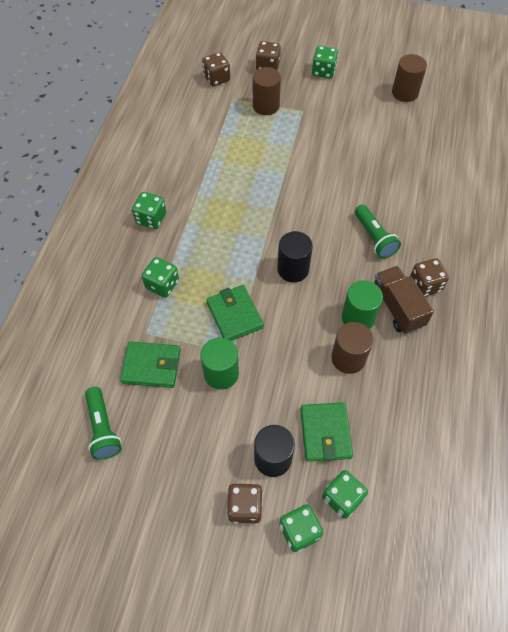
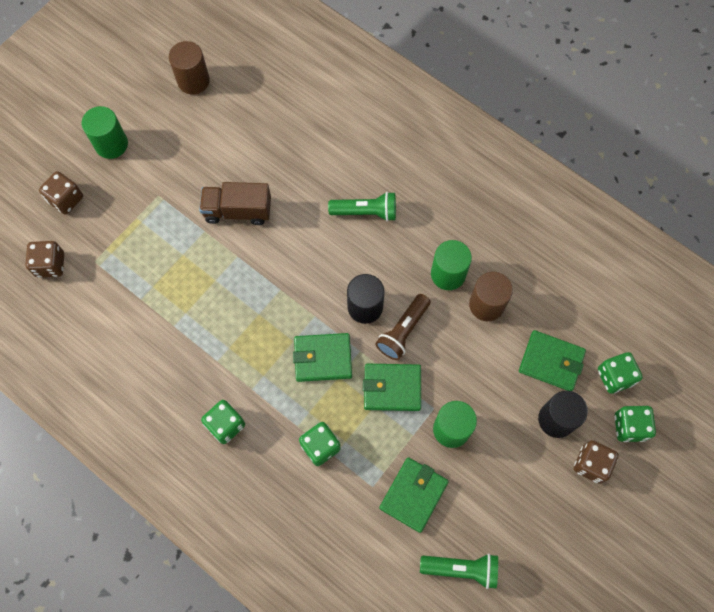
camera: 65 degrees left, 10 degrees up
brown cylinder [253,67,281,115] -> none
green dice [312,46,338,78] -> green cylinder [82,106,128,159]
brown truck [374,266,434,334] -> brown truck moved to [199,182,271,225]
brown dice [410,258,449,296] -> none
none -> green wallet [293,333,352,382]
none -> brown flashlight [375,294,431,360]

